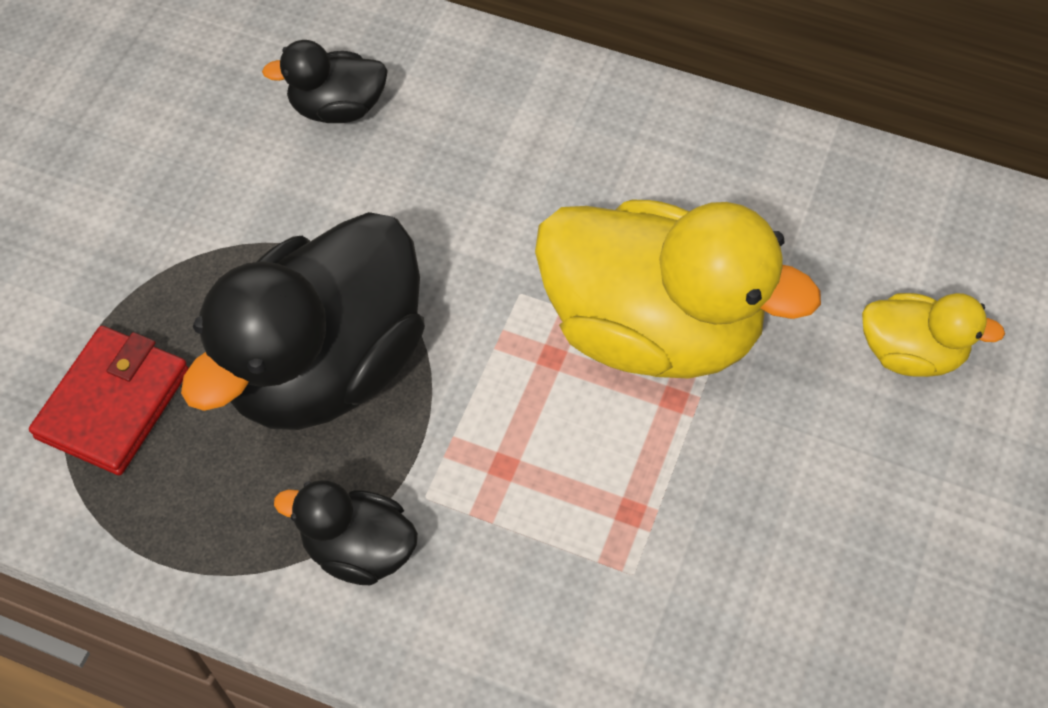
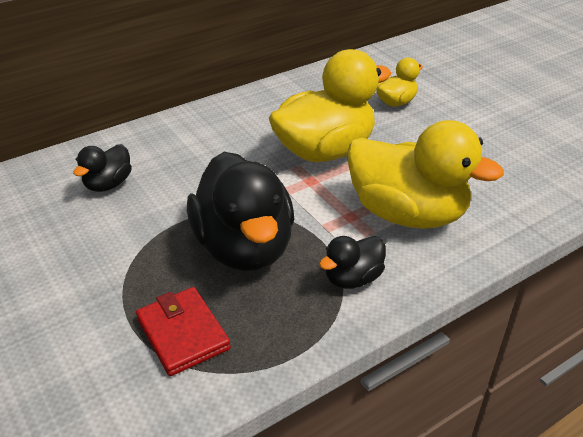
camera: 55 degrees left, 20 degrees down
none -> yellow duck [347,120,504,229]

